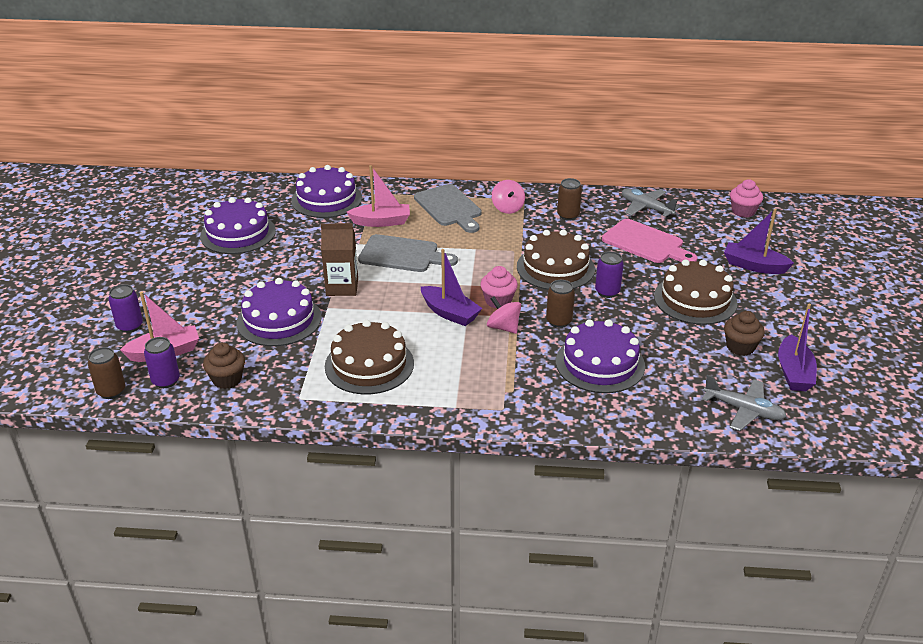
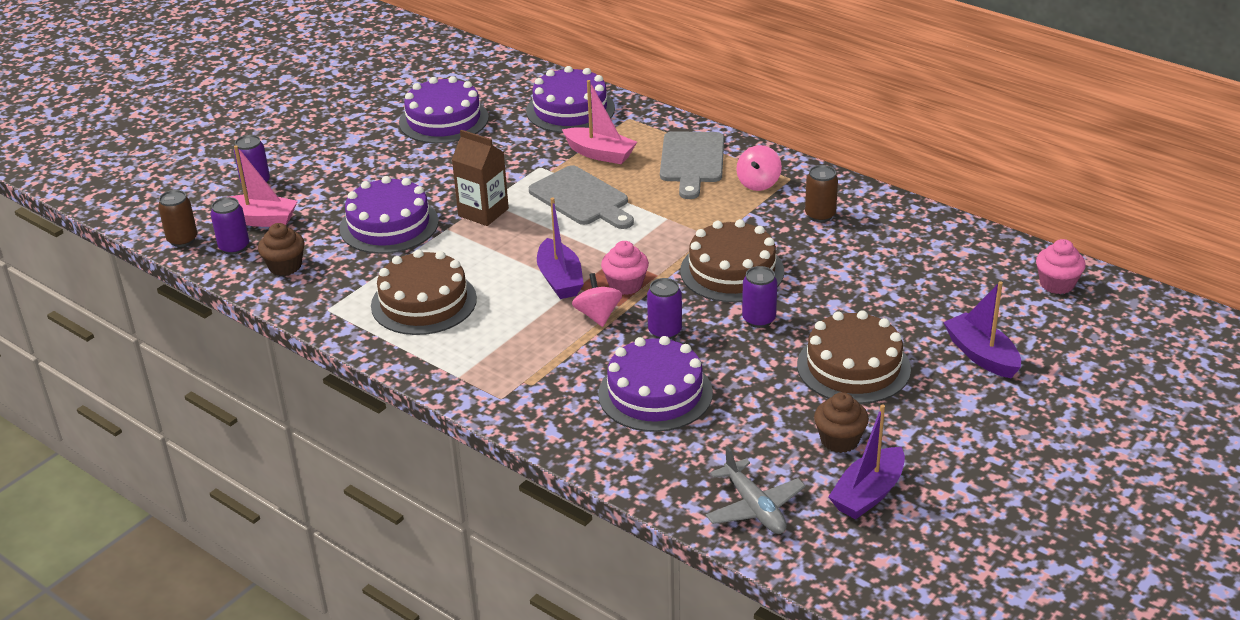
camera: 35 degrees right, 0 degrees up
brown can [546,280,575,328] -> purple can [647,278,682,339]
pink cutting board [602,219,697,263] -> none
grey plane [622,189,680,217] -> none

